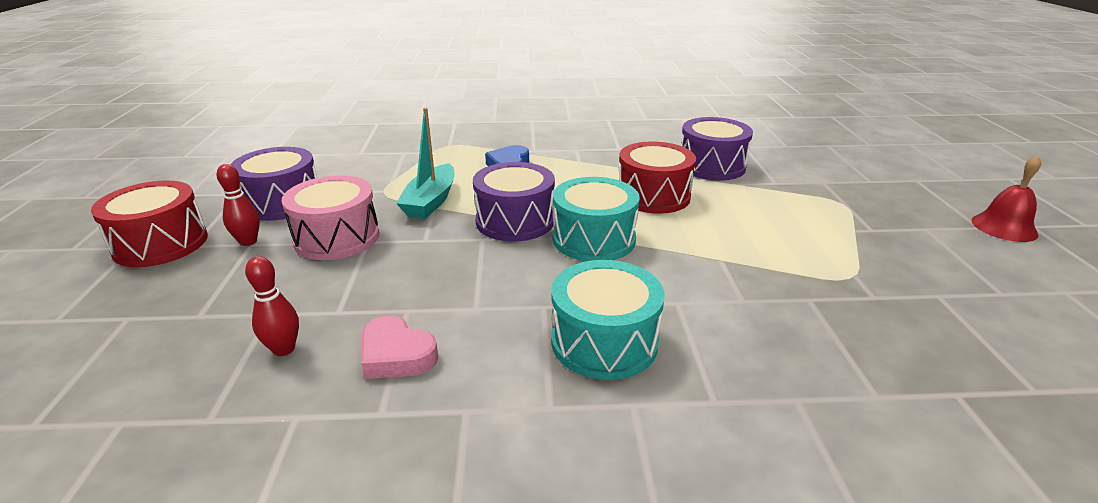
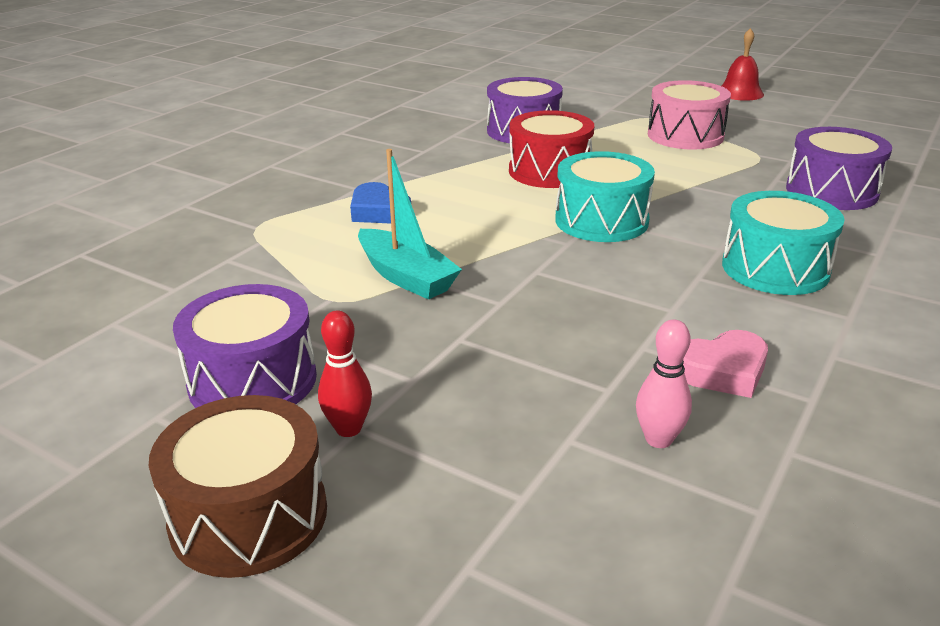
camera: 55 degrees left, 0 degrees up
red drum [91,181,208,267] -> brown drum [149,395,327,578]
red bowling pin [245,256,299,356] -> pink bowling pin [636,319,692,448]
pink drum [281,175,380,260] -> pink drum moved to [648,80,731,150]
purple drum [473,162,555,242] -> purple drum moved to [786,127,892,210]

